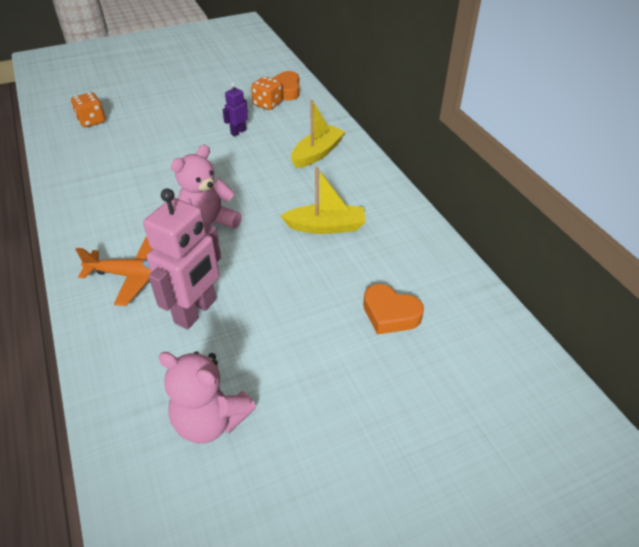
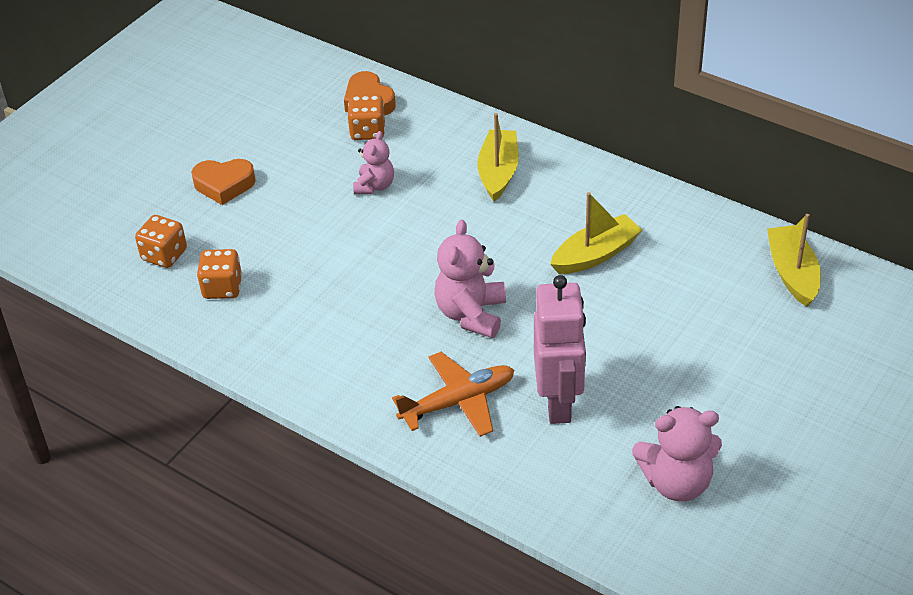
camera: 30 degrees left, 0 degrees up
purple robot [223,83,248,136] -> pink teddy bear [353,131,394,194]
orange heart [363,284,424,335] -> orange heart moved to [191,159,256,205]
none -> orange dice [197,249,242,299]
none -> yellow boat [767,214,821,307]

